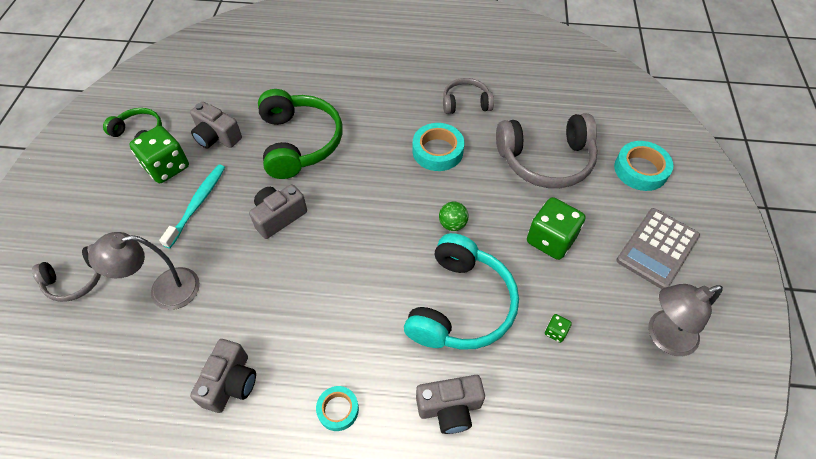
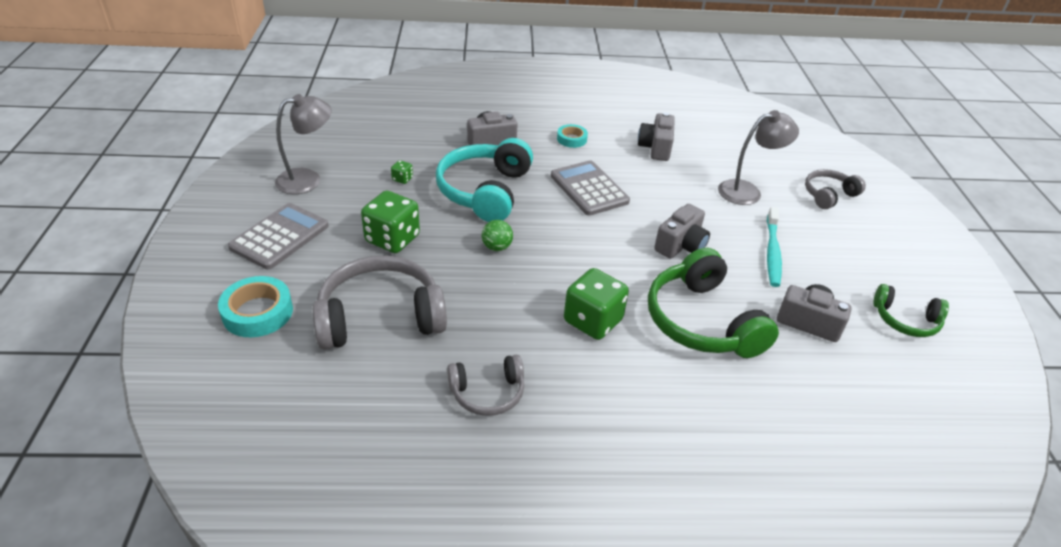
camera: 170 degrees right, 15 degrees down
green dice [129,126,189,183] -> green dice moved to [564,268,629,340]
turquoise tape [412,123,464,171] -> none
none -> grey calculator [551,160,630,216]

